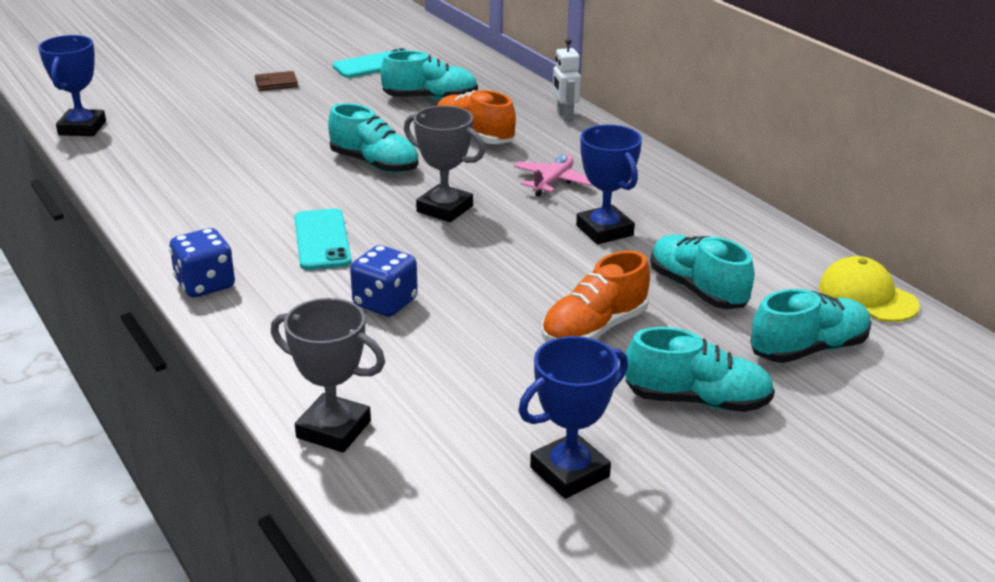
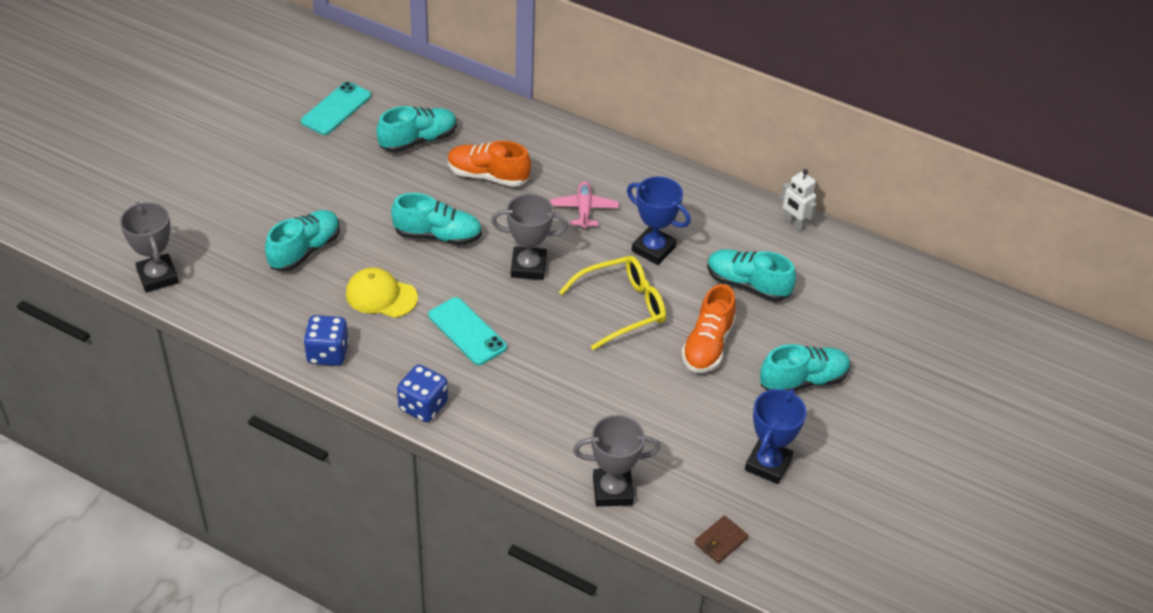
camera: 30 degrees left, 15 degrees up
blue trophy [38,35,106,136] -> grey trophy [120,202,179,292]
brown wallet [255,71,298,91] -> brown wallet moved to [695,515,749,564]
blue dice [350,245,418,317] -> blue dice moved to [303,315,349,366]
white robot [553,38,581,122] -> white robot moved to [780,169,817,231]
turquoise shoe [750,289,872,363] -> turquoise shoe moved to [265,210,340,271]
yellow cap [819,256,920,322] -> yellow cap moved to [346,267,418,318]
none -> yellow glasses [559,256,666,350]

